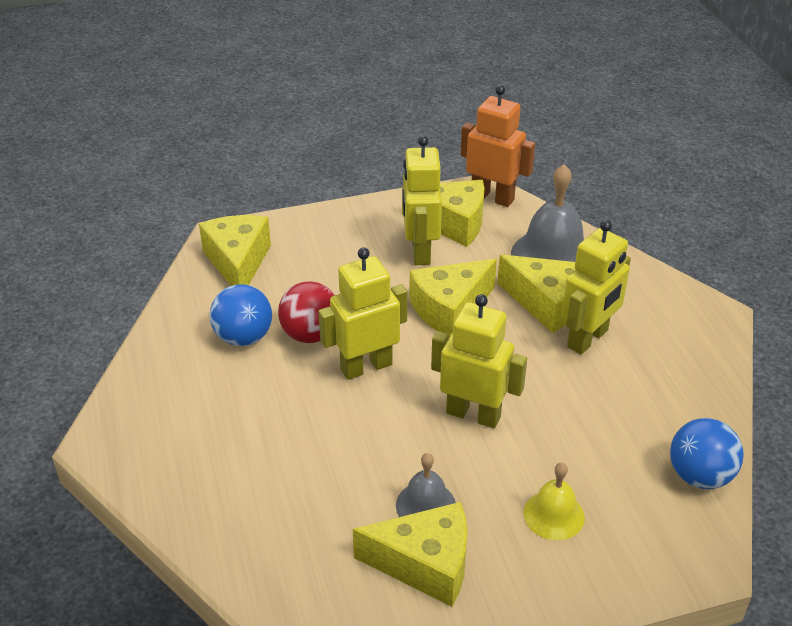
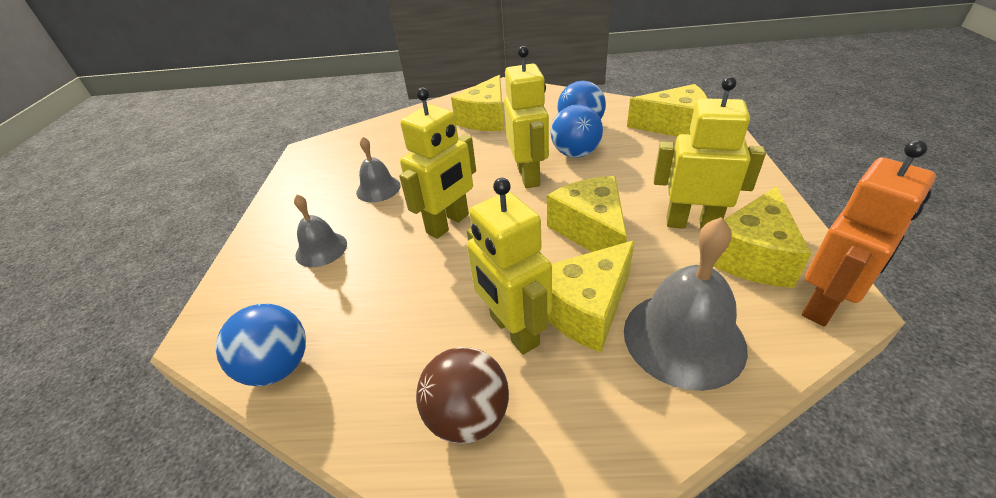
camera: 110 degrees right, 0 degrees up
red ball [278,281,335,343] -> blue ball [551,105,603,158]
yellow cheese [353,502,467,607] -> yellow cheese moved to [451,75,504,131]
yellow bell [523,463,585,540] -> grey bell [294,194,347,267]
none -> brown ball [416,347,509,444]

